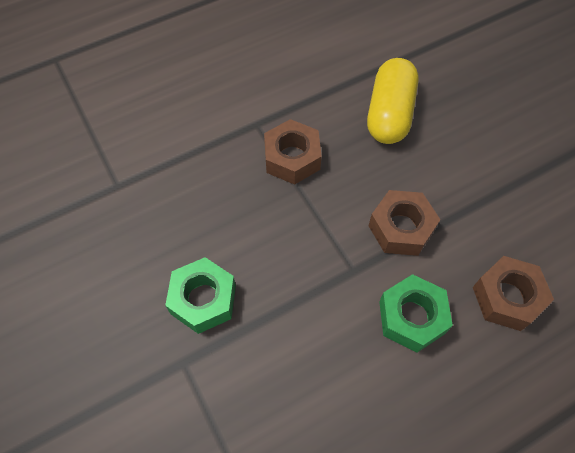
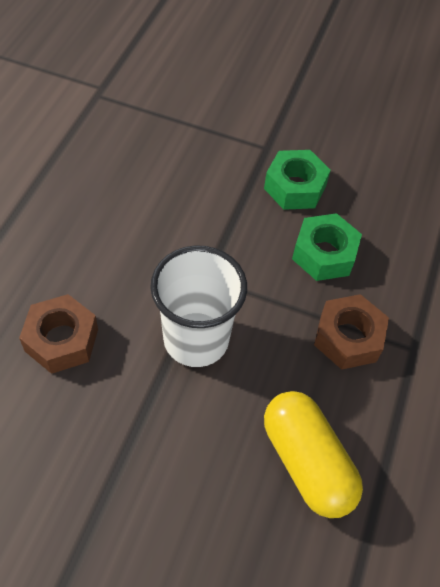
camera: 135 degrees right, 5 degrees down
brown nut [368,190,440,256] -> white cup [150,245,247,367]
green nut [379,274,453,352] -> green nut moved to [292,213,362,281]

